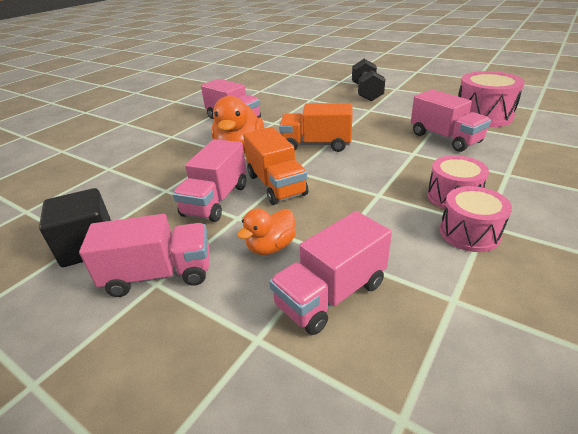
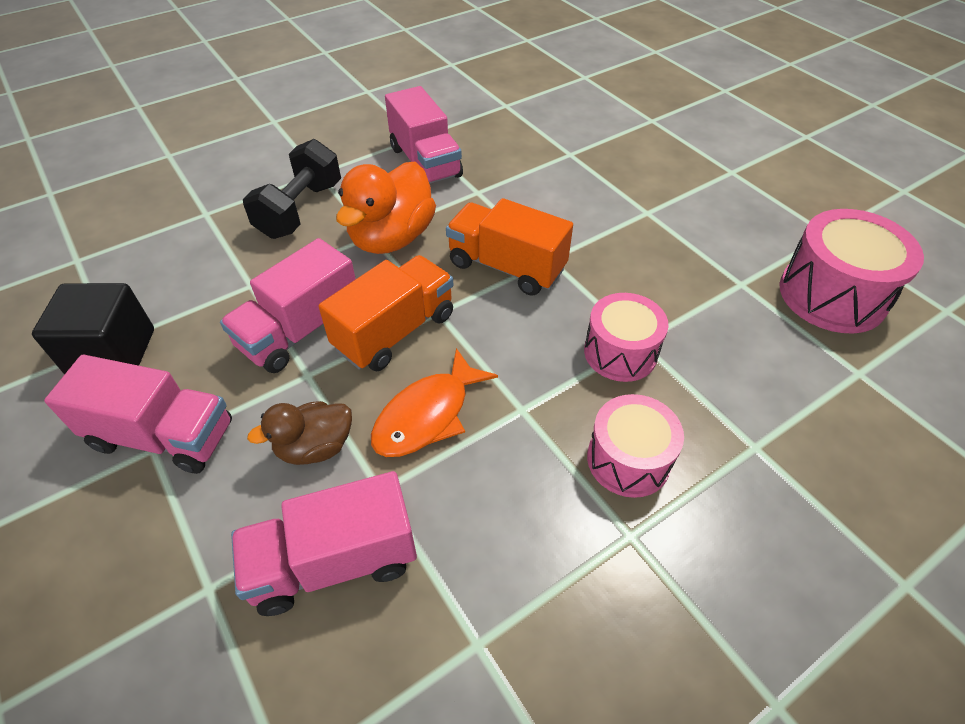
camera: 20 degrees right, 15 degrees up
orange duck [237,208,296,255] -> brown duck [247,401,352,465]
orange truck [243,127,308,205] -> orange truck turned 135 degrees counterclockwise [319,255,453,371]
black dumbbell [352,59,385,101] -> black dumbbell moved to [243,139,341,239]
pink truck [411,89,491,152] -> none
pink drum [440,186,512,252] -> pink drum moved to [584,293,669,382]
none -> orange fish [371,348,498,457]

